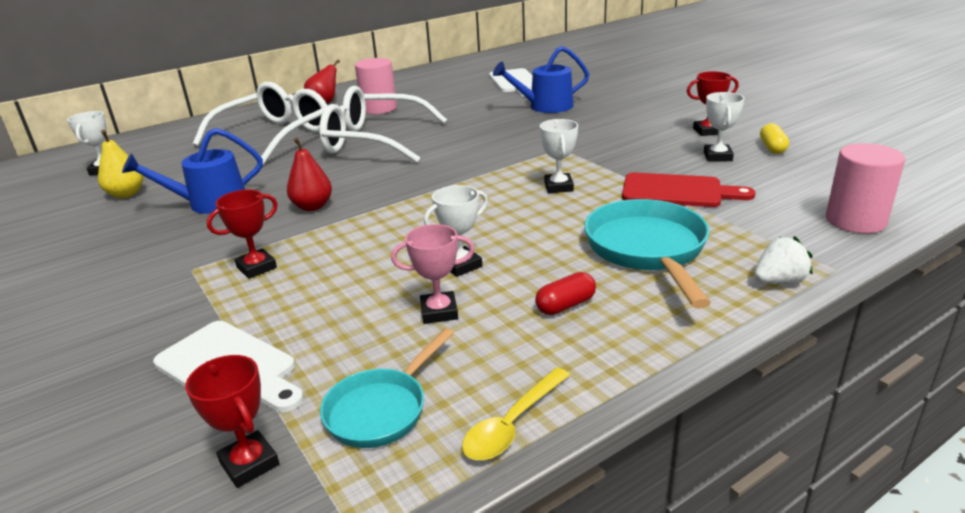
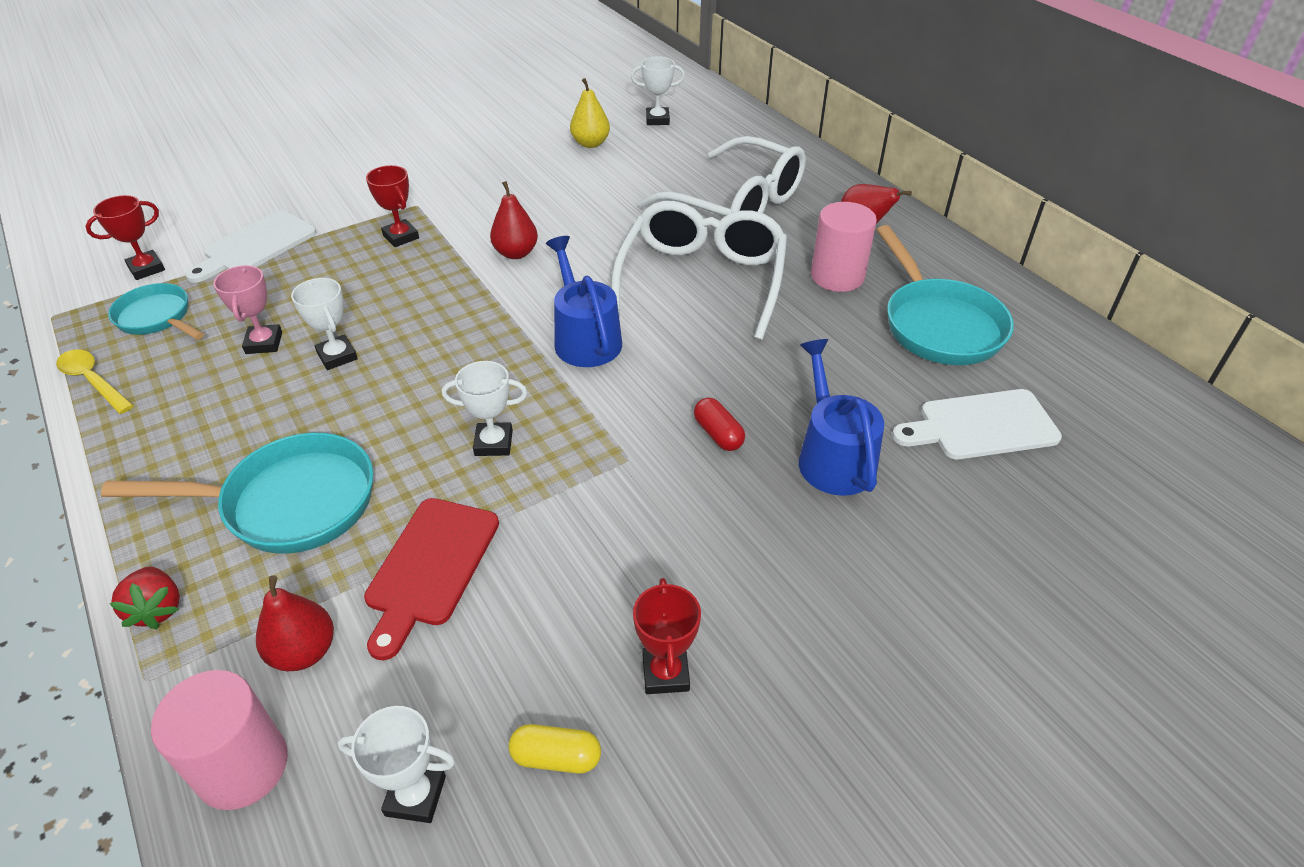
camera: 90 degrees right, 15 degrees up
blue watering can [122,128,263,214] -> blue watering can moved to [546,236,622,367]
red capsule [535,272,596,315] -> red capsule moved to [694,398,745,451]
white trophy [704,92,745,162] -> white trophy moved to [337,706,455,823]
white strawberry [754,236,813,284] -> red strawberry [109,567,180,629]
none -> red pear [256,575,334,671]
none -> turquoise pan [877,225,1014,365]

